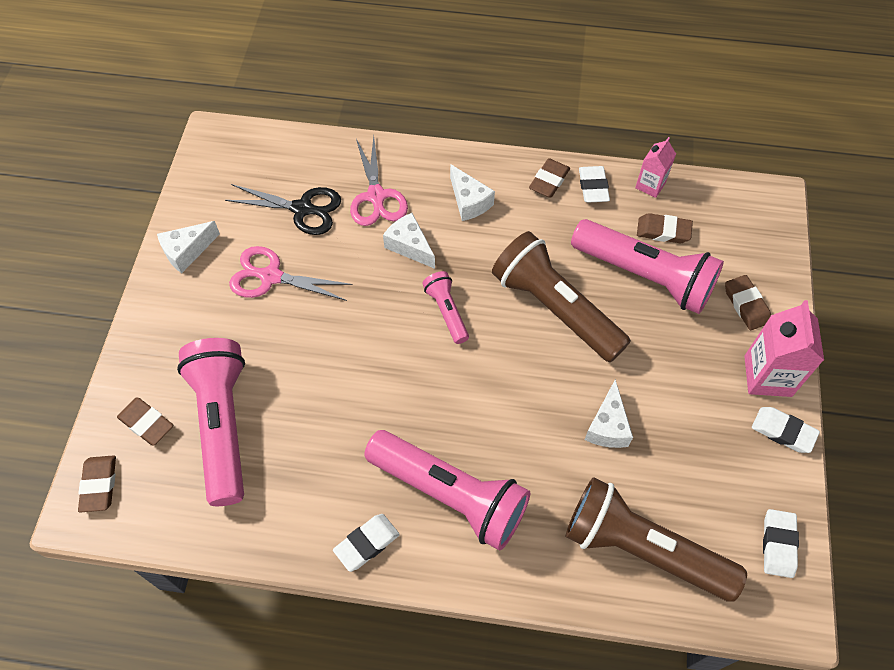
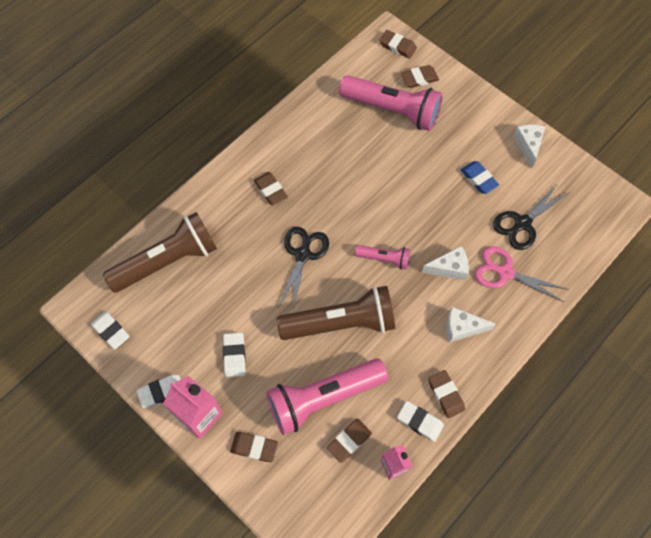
camera: 125 degrees right, 5 degrees up
pink scissors [229,246,353,301] -> blue eraser [461,161,499,194]
white eraser [333,514,400,572] -> white eraser moved to [223,333,246,377]
pink flashlight [364,430,530,551] -> brown eraser [254,172,288,205]
white cheese [585,379,633,448] -> none
none -> black scissors [278,227,329,310]

